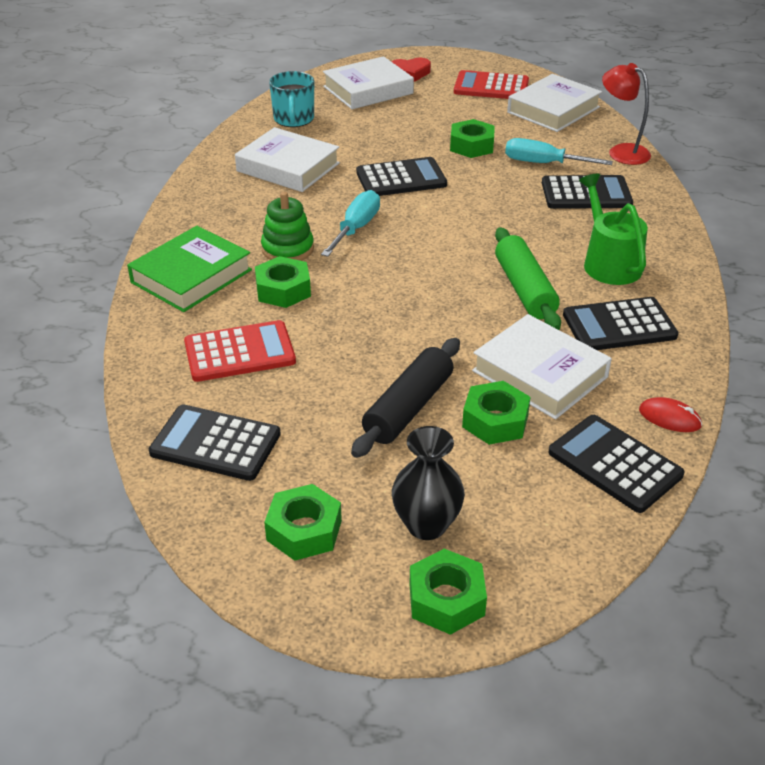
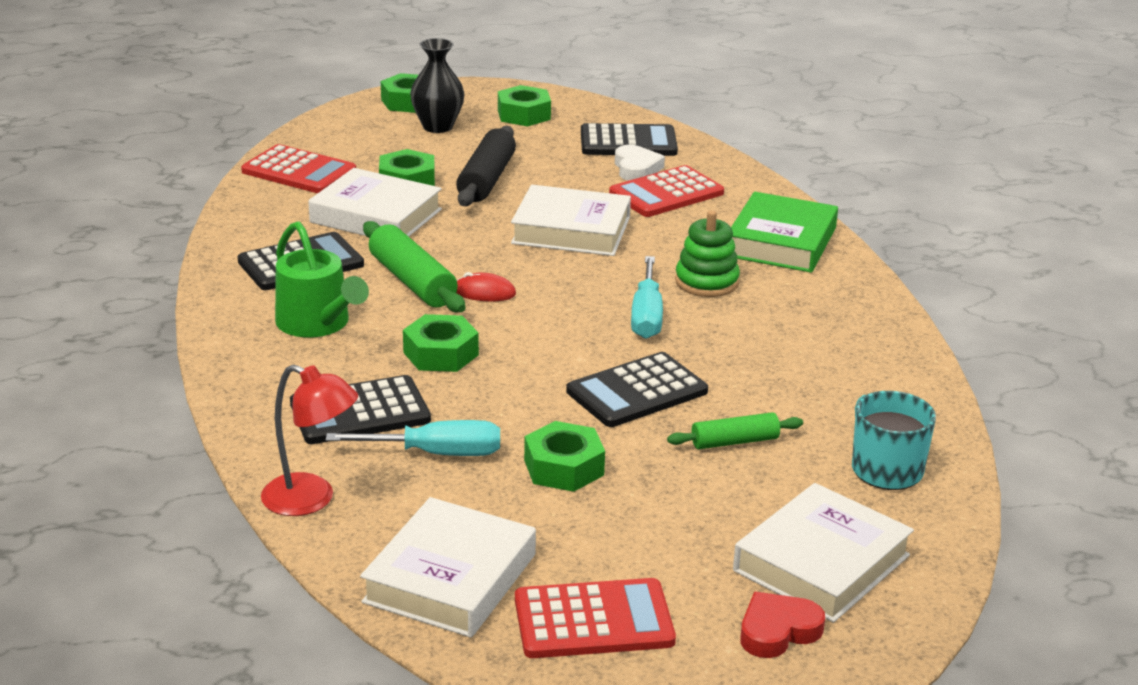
camera: 160 degrees right, 10 degrees down
white book [235,127,340,192] -> white book moved to [511,185,631,256]
green nut [255,256,311,308] -> green nut moved to [403,314,479,372]
black calculator [548,415,684,513] -> red calculator [241,144,356,193]
red mouse [639,397,702,432] -> red mouse moved to [456,272,516,301]
none -> white heart [615,145,665,181]
none -> green rolling pin [667,412,803,449]

